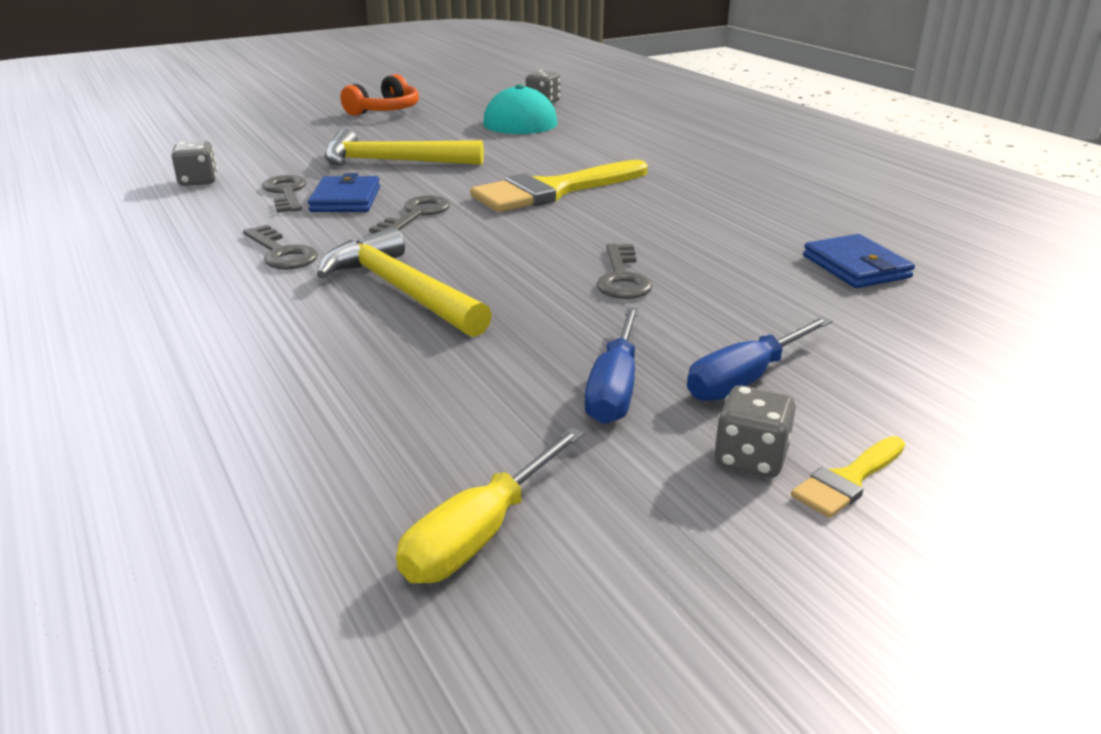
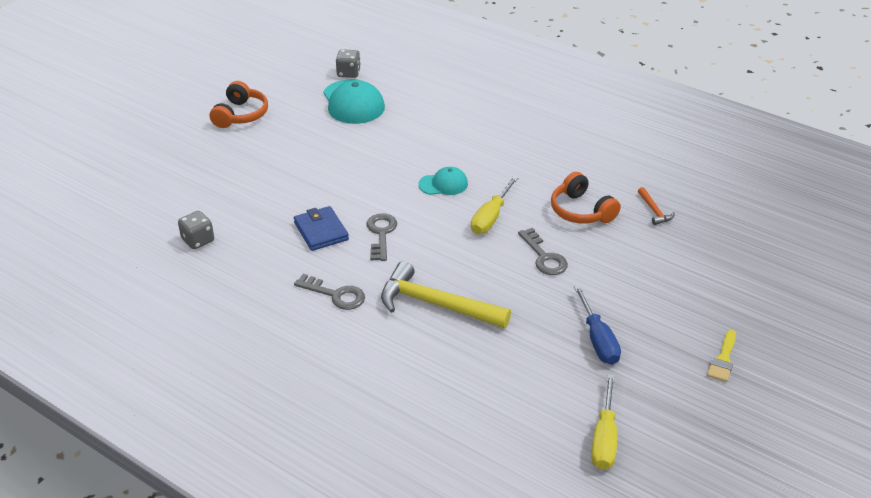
camera: 25 degrees left, 10 degrees up
grey key [262,175,307,213] -> none
yellow hammer [325,129,484,166] -> none
yellow brush [470,160,648,212] -> turquoise cap [418,167,468,195]
blue screwdriver [687,316,833,401] -> none
grey dice [714,386,796,478] -> none
blue wallet [803,234,915,288] -> orange hammer [638,187,675,225]
none -> yellow screwdriver [471,176,518,234]
none -> orange headphones [551,172,621,224]

